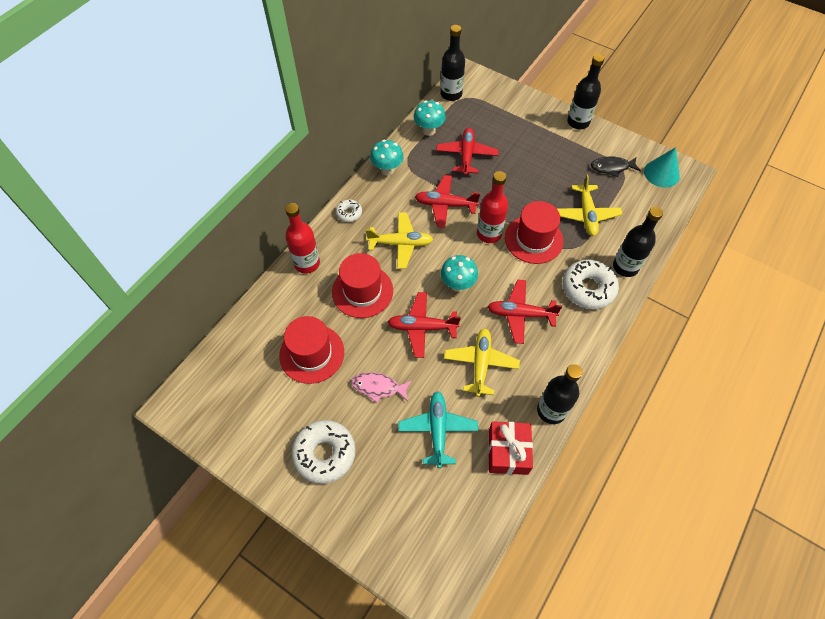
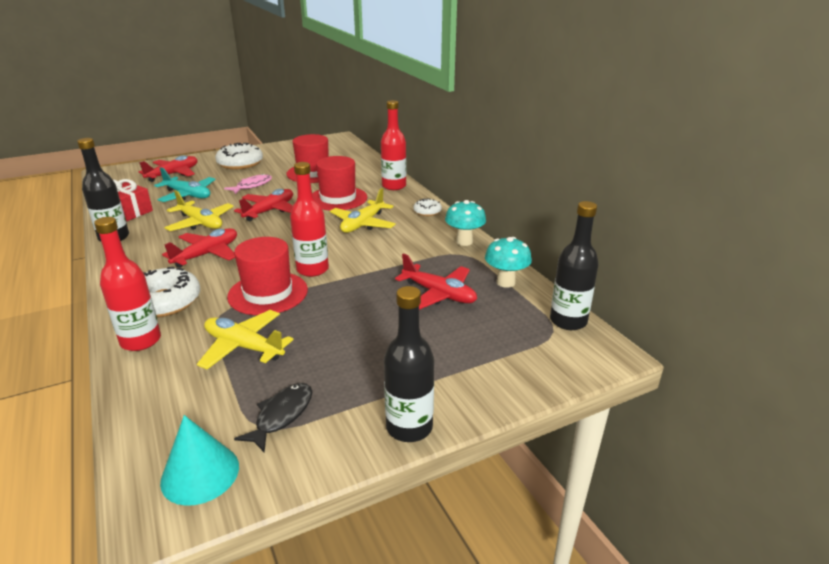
camera: 120 degrees right, 30 degrees down
red plane [415,175,480,228] -> red plane moved to [139,155,197,182]
turquoise mushroom [441,255,478,292] -> none
black bottle [613,207,663,277] -> red bottle [94,217,161,351]

